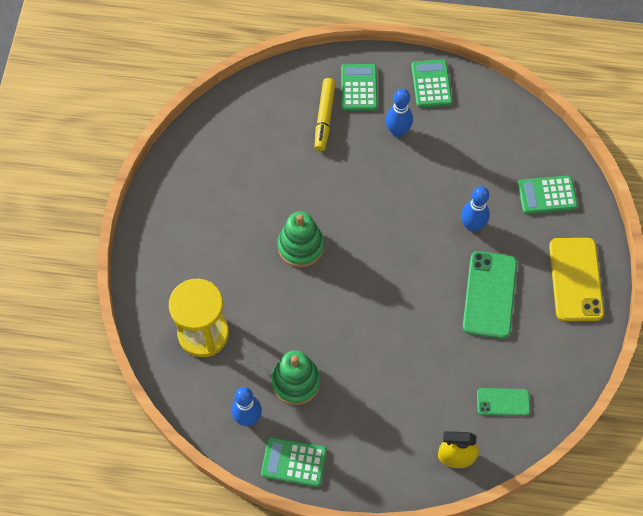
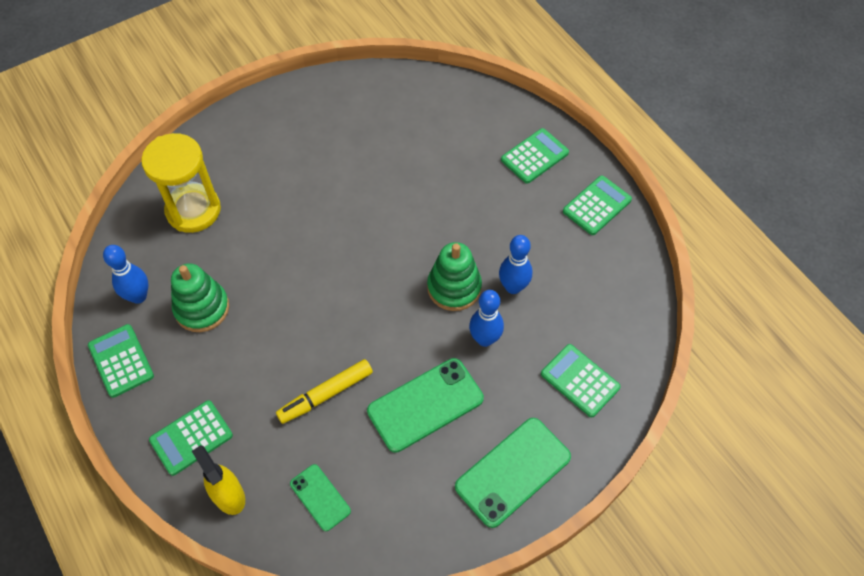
camera: 50 degrees right, 5 degrees down
green stacking toy [277,211,324,267] -> green stacking toy moved to [427,242,482,311]
yellow marker [314,78,335,151] -> yellow marker moved to [276,359,373,424]
blue bowling pin [386,88,413,137] -> blue bowling pin moved to [499,235,532,294]
yellow phone [549,238,604,321] -> green phone [455,418,571,528]
none -> green calculator [149,400,233,476]

